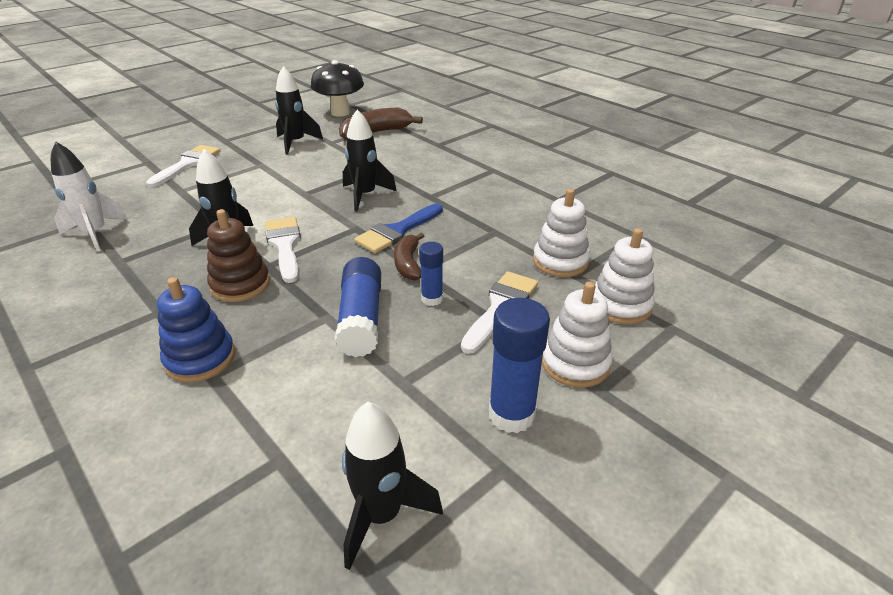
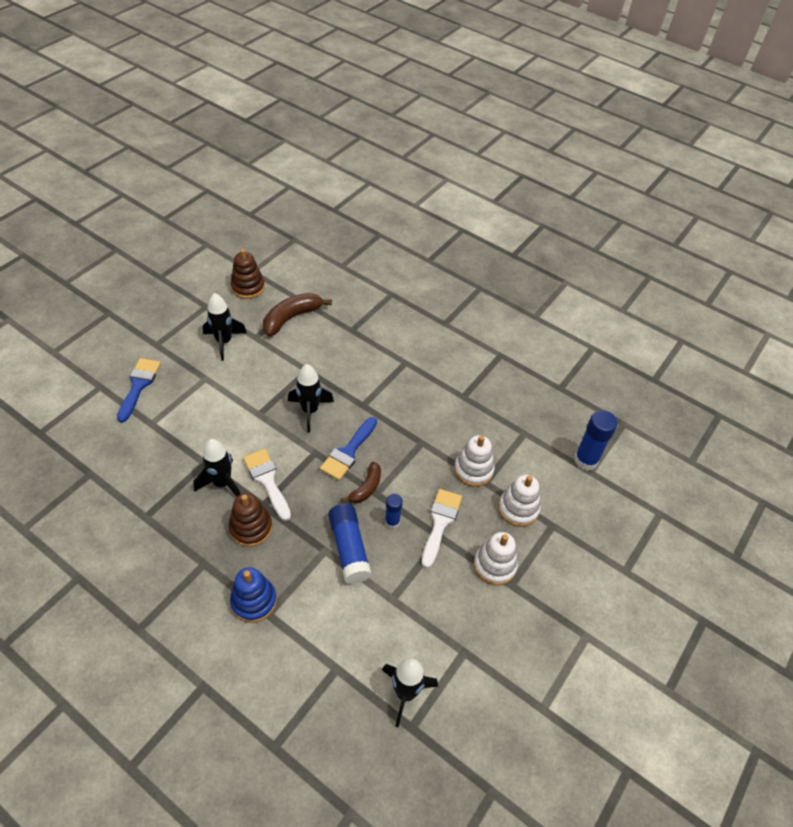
camera: 15 degrees left, 15 degrees up
white rocket [51,141,128,252] -> none
white brush [146,145,221,187] -> blue brush [117,358,161,423]
black mushroom [311,60,364,117] -> brown stacking toy [230,249,265,299]
brown banana [394,233,424,281] -> brown banana turned 135 degrees counterclockwise [341,462,381,503]
blue glue stick [489,298,550,433] -> blue glue stick moved to [574,410,618,471]

